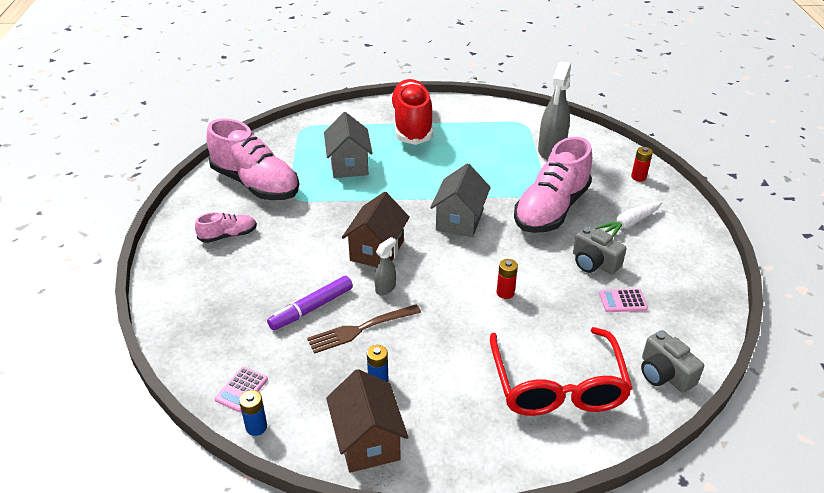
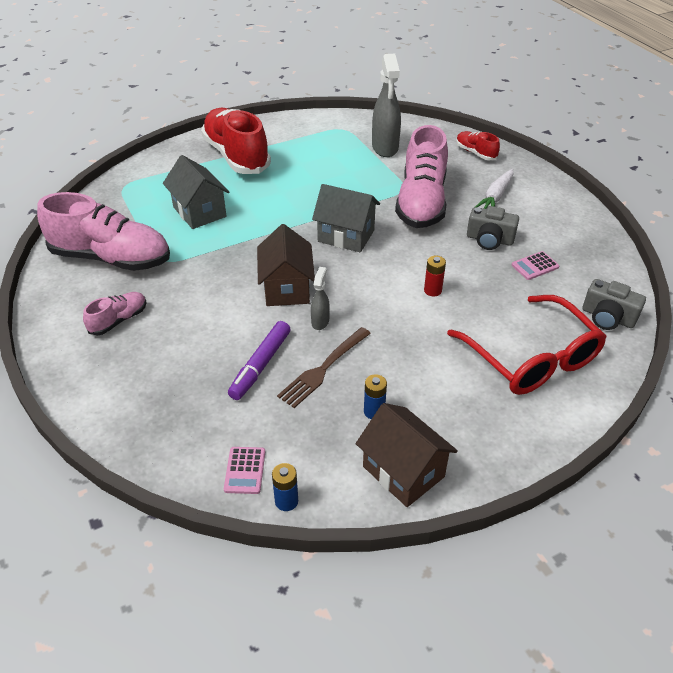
camera: 25 degrees left, 5 degrees up
grey house [430,163,491,237] -> grey house turned 60 degrees counterclockwise [312,184,380,252]
red battery [631,147,653,181] -> red shoe [456,131,500,161]

